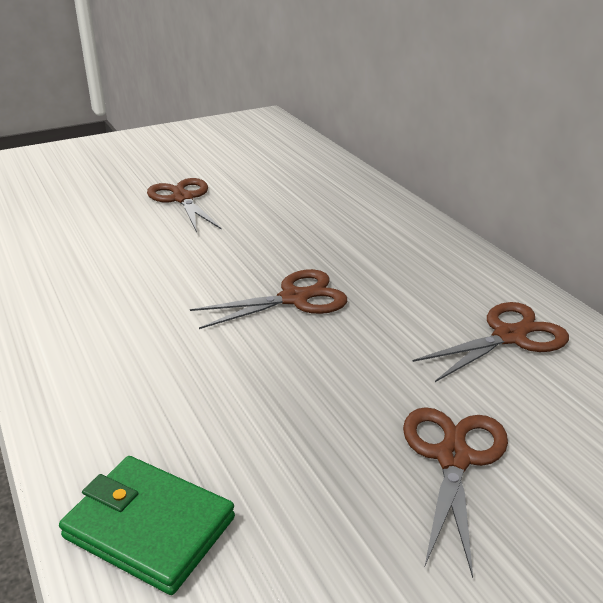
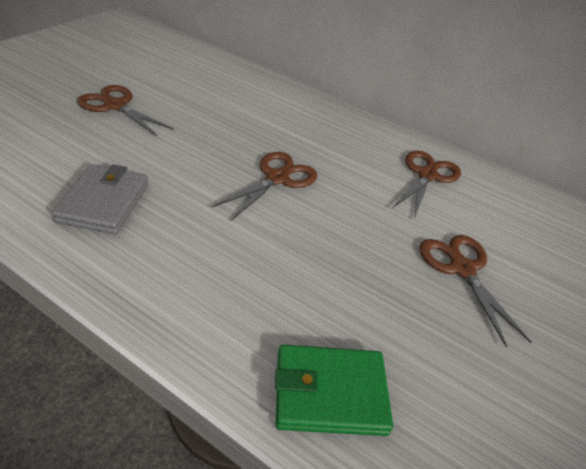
camera: 35 degrees left, 10 degrees up
none -> grey wallet [51,164,149,234]

